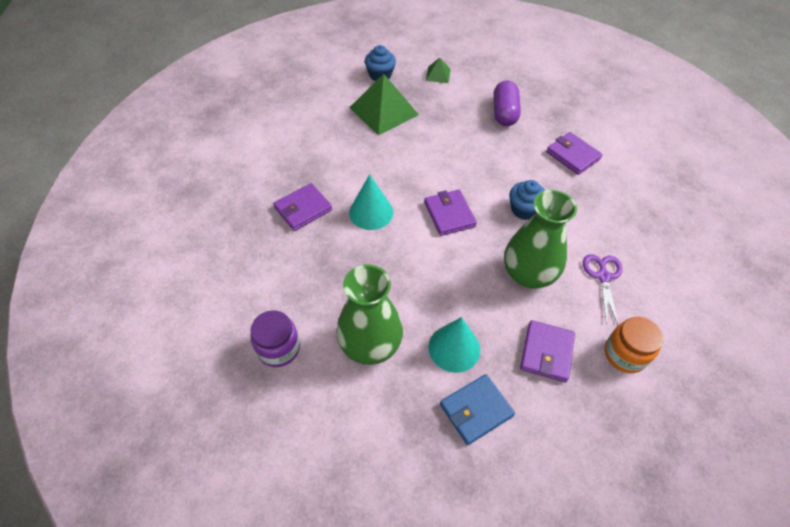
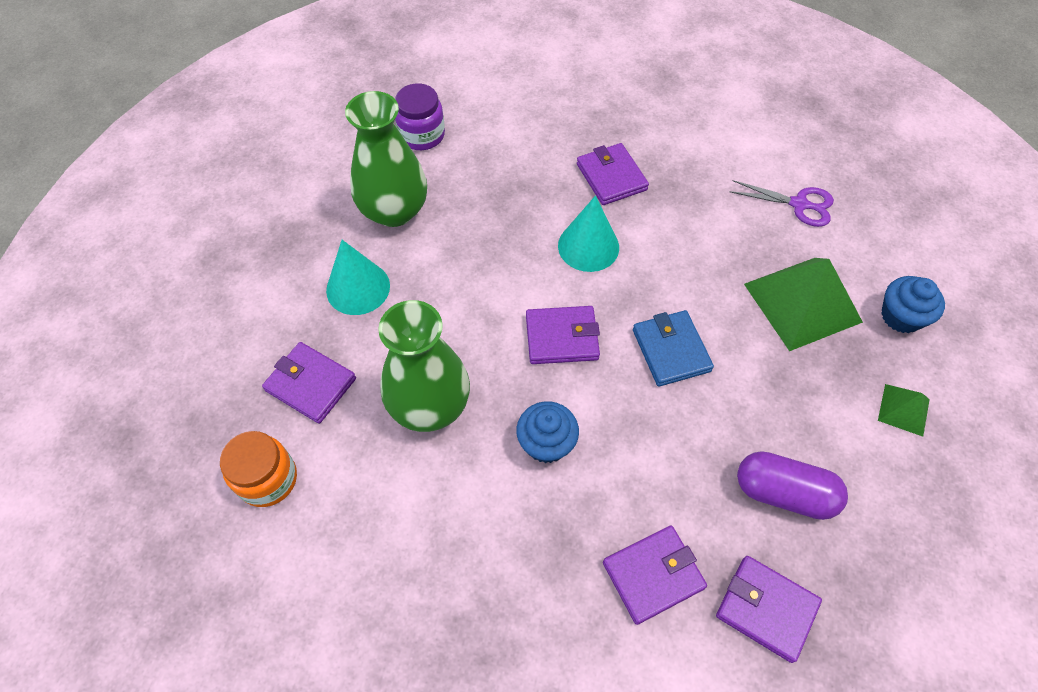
camera: 105 degrees right, 5 degrees up
blue wallet [440,374,515,445] -> blue wallet moved to [633,310,714,387]
purple scissors [583,254,622,325] -> purple scissors moved to [729,180,834,227]
none -> purple wallet [716,556,822,663]

